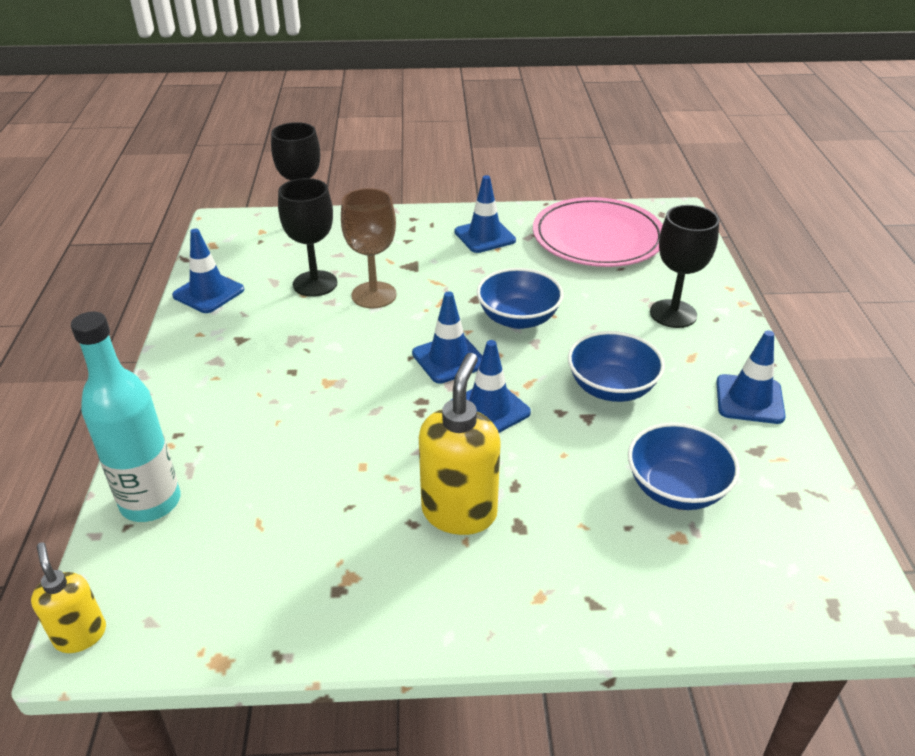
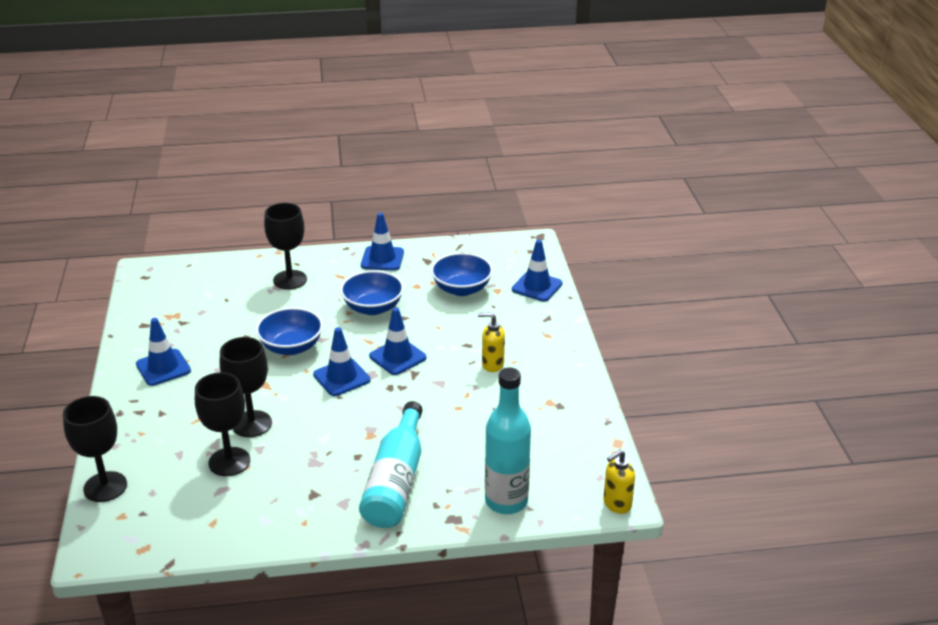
camera: 95 degrees left, 5 degrees down
blue traffic cone [172,229,244,313] -> blue traffic cone moved to [512,239,563,302]
brown goblet [341,188,397,309] -> black goblet [220,337,272,437]
yellow soap dispenser [419,353,501,535] -> yellow soap dispenser [478,312,505,372], size x0.58
pink plate [533,197,663,267] -> none
none -> turquoise bottle [359,401,423,528]

